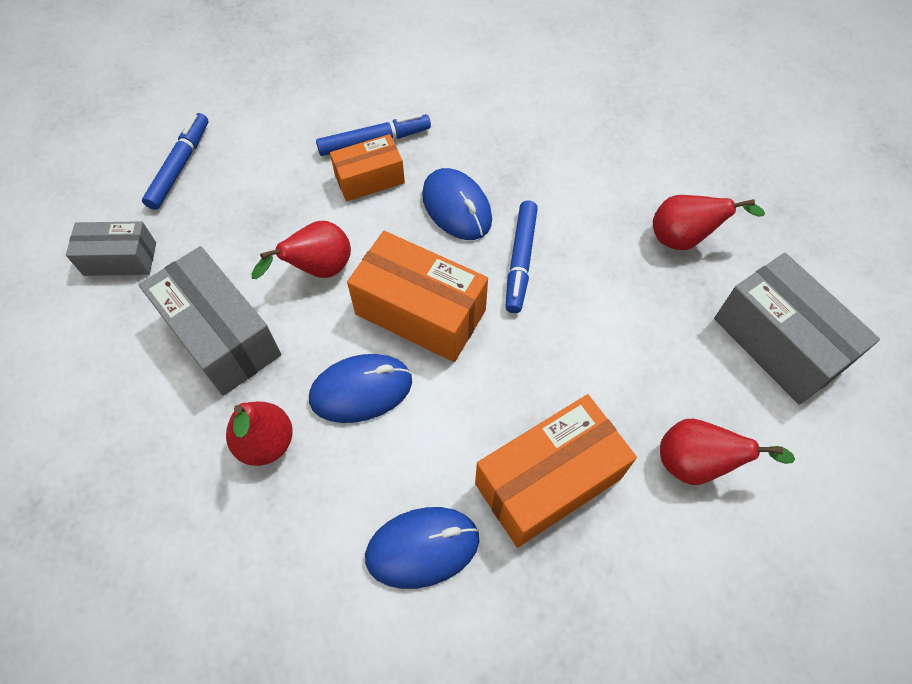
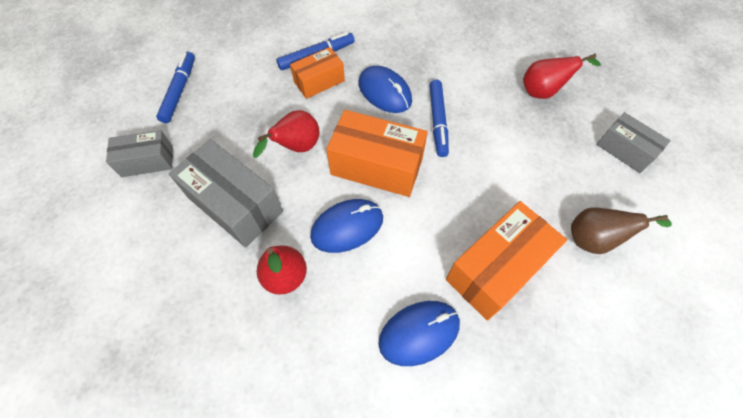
camera: 10 degrees left, 0 degrees up
red pear [660,419,795,485] -> brown pear [571,207,672,254]
grey box [714,253,880,405] -> grey box [597,112,671,173], size x0.60

